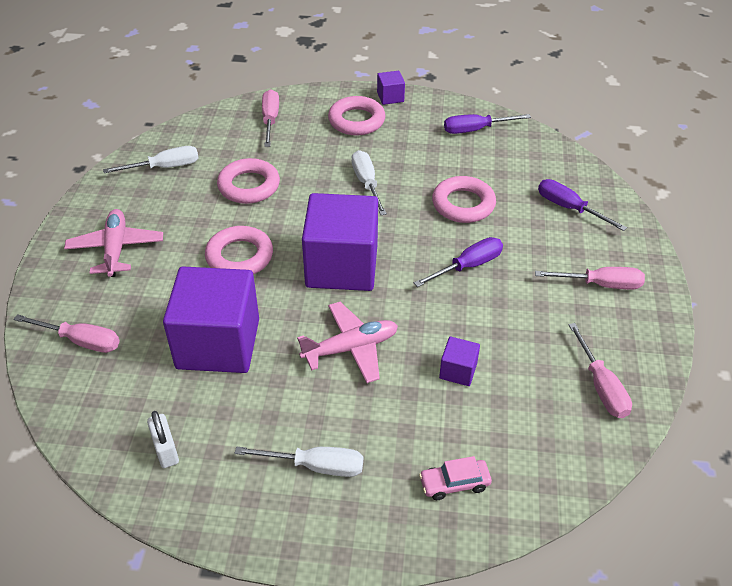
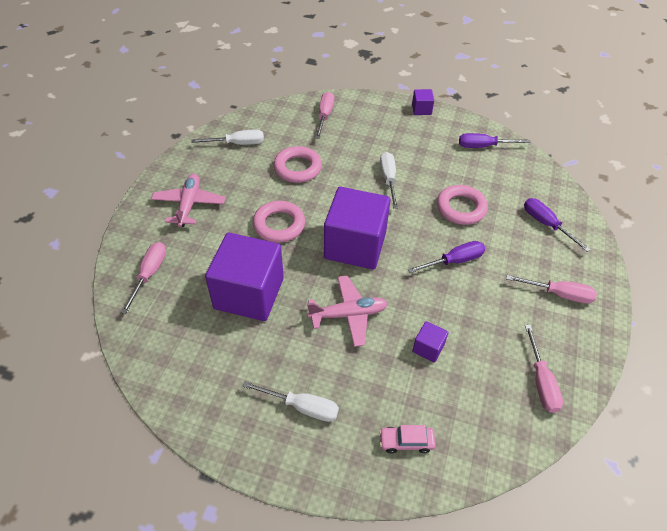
camera: 10 degrees right, 5 degrees up
pink screwdriver [13,314,119,353] -> pink screwdriver turned 105 degrees counterclockwise [121,242,166,314]
white padlock [147,411,179,468] -> none
pink ring [328,96,386,135] -> none

